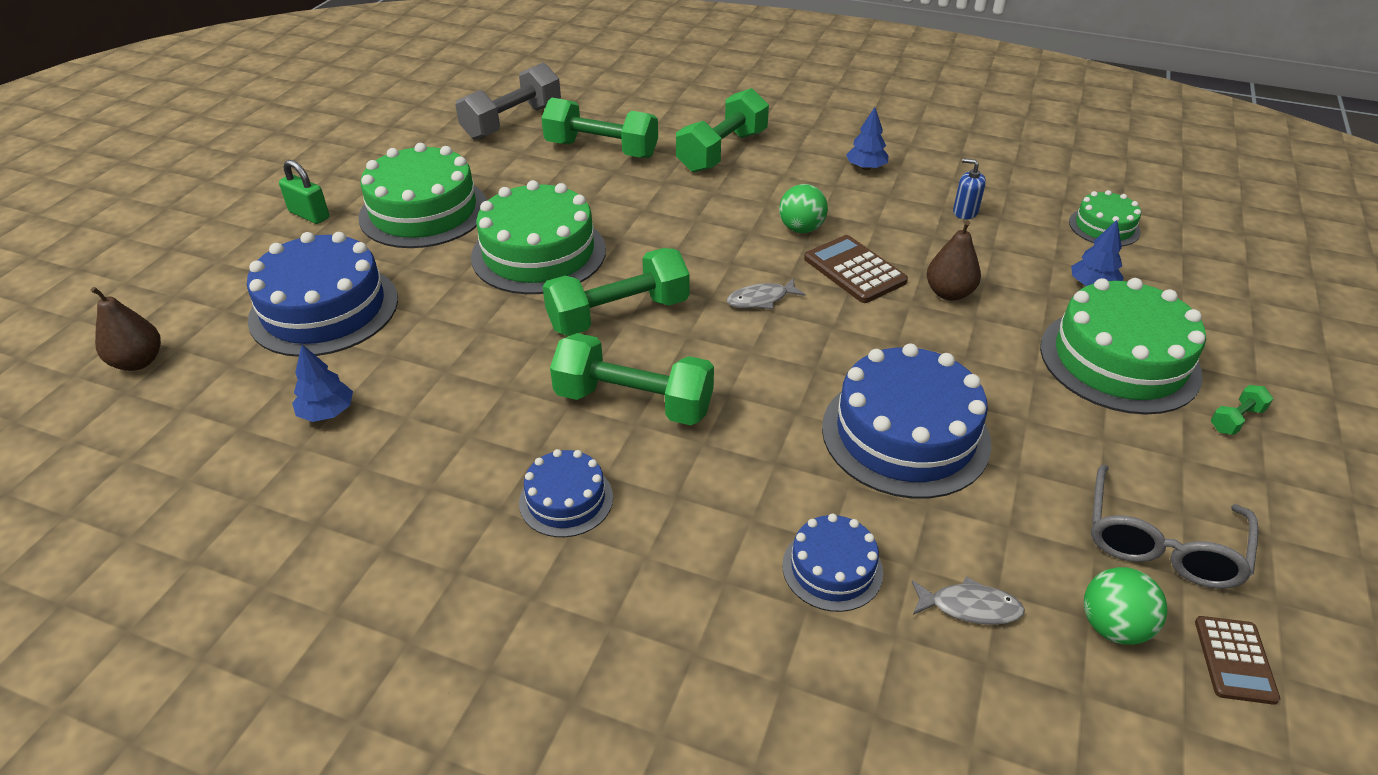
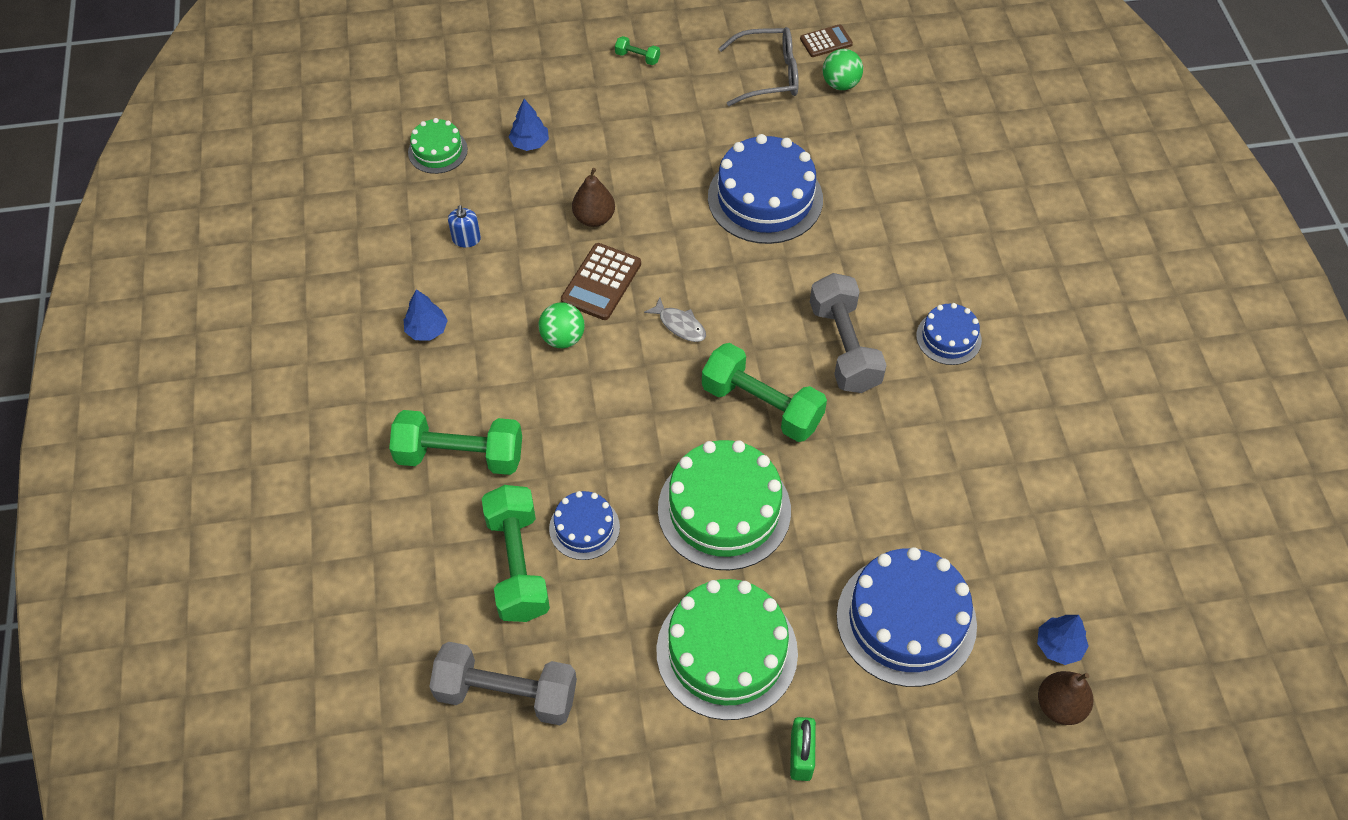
camera: 120 degrees left, 15 degrees up
blue tree [292,344,353,422] -> blue tree moved to [1037,615,1088,665]
green dumbbell [550,333,714,425] -> grey dumbbell [810,273,887,393]
blue cake [782,514,883,612] -> blue cake moved to [549,491,620,560]
grey fish [912,577,1025,625] -> none
green cake [1040,278,1206,415] -> none

